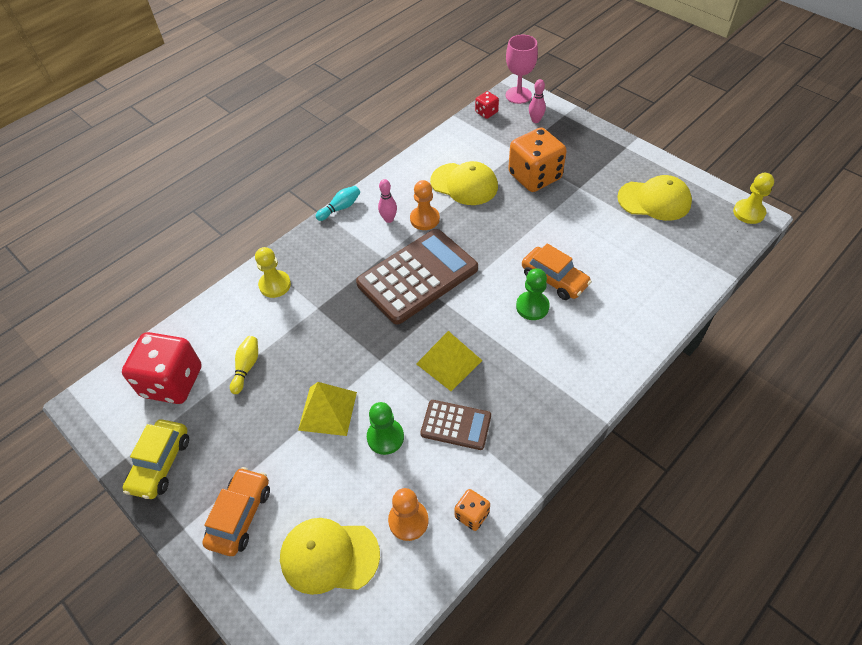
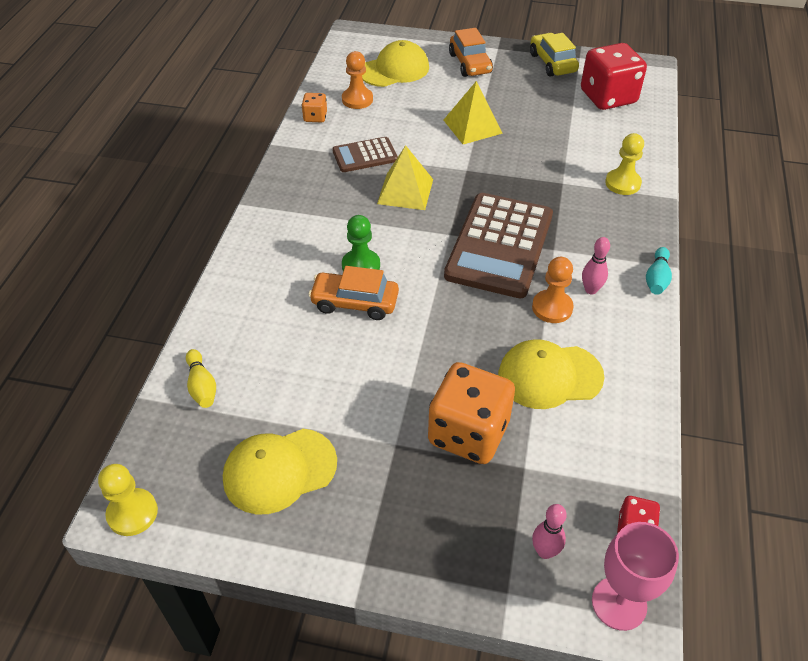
camera: 145 degrees right, 5 degrees down
yellow bowling pin [230,336,258,394] -> yellow bowling pin moved to [186,349,216,408]
green pawn [367,402,404,455] -> none

